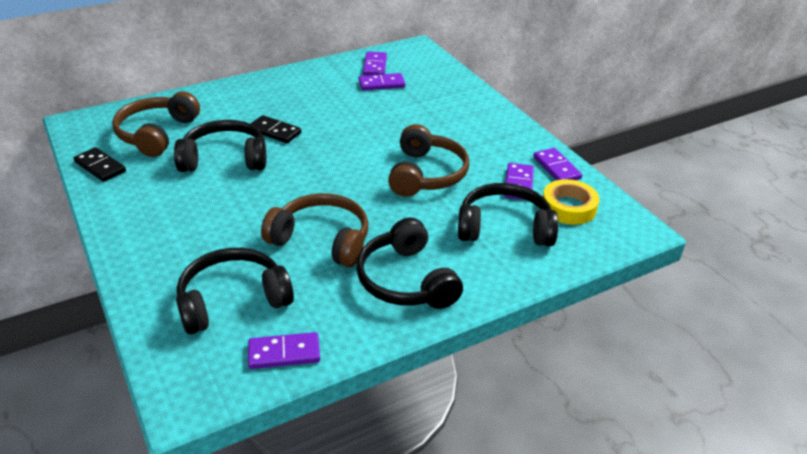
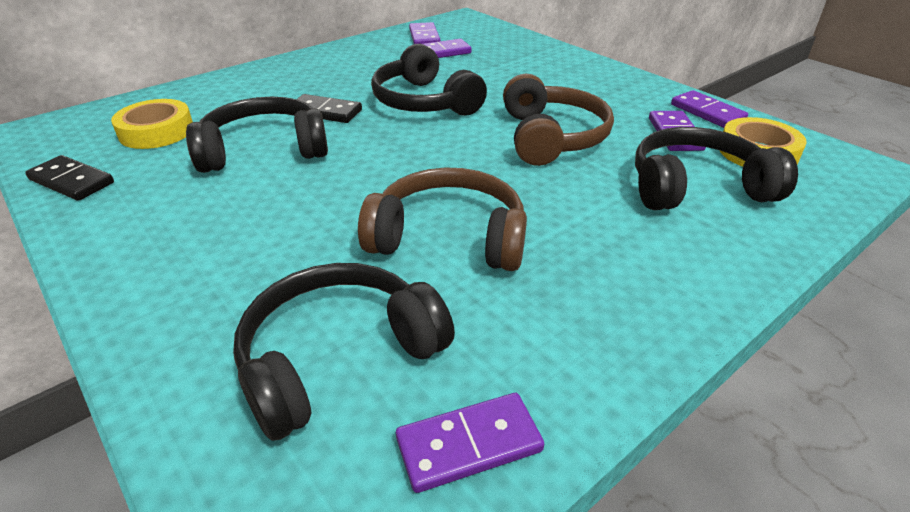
camera: 10 degrees left, 0 degrees up
brown headphones [112,91,200,157] -> yellow tape [111,99,193,149]
black headphones [356,218,463,309] -> black headphones moved to [371,44,487,116]

